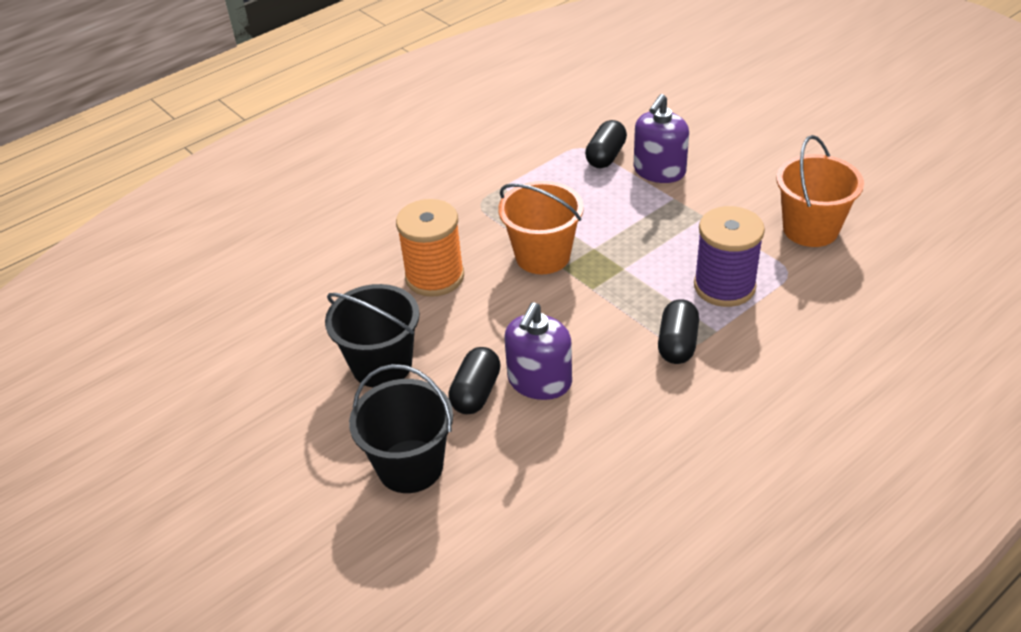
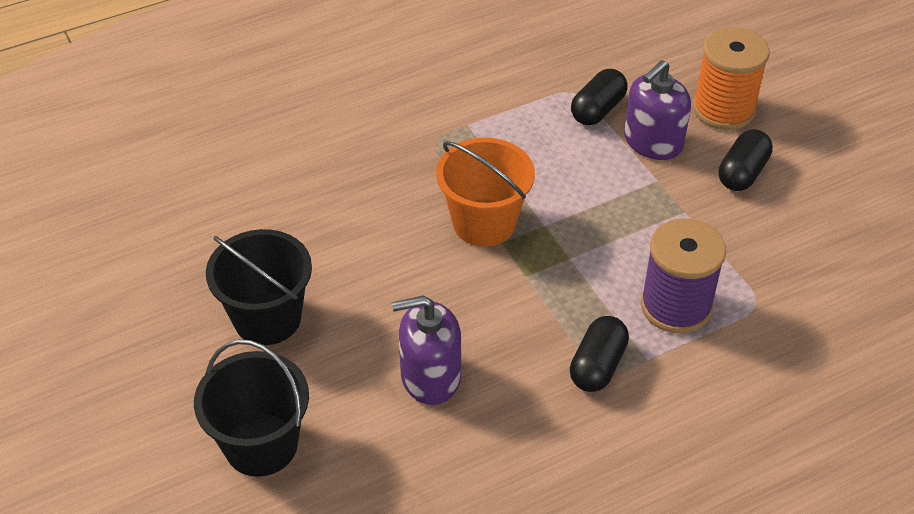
camera: 10 degrees right, 5 degrees up
orange spool [396,199,464,297] -> orange spool moved to [693,27,769,130]
black capsule [448,347,501,414] -> black capsule moved to [719,129,773,191]
purple soap dispenser [505,303,572,400] -> purple soap dispenser turned 45 degrees clockwise [392,295,461,405]
orange bucket [776,135,864,247] -> none

